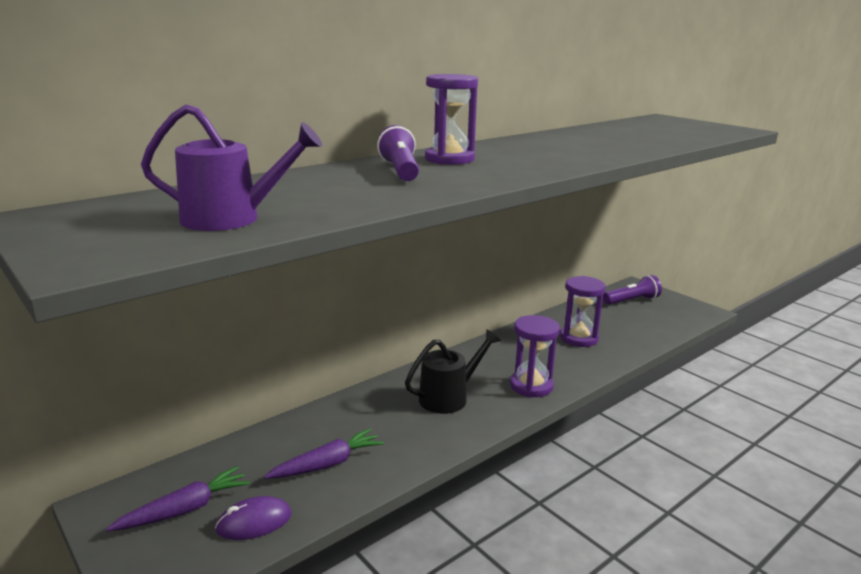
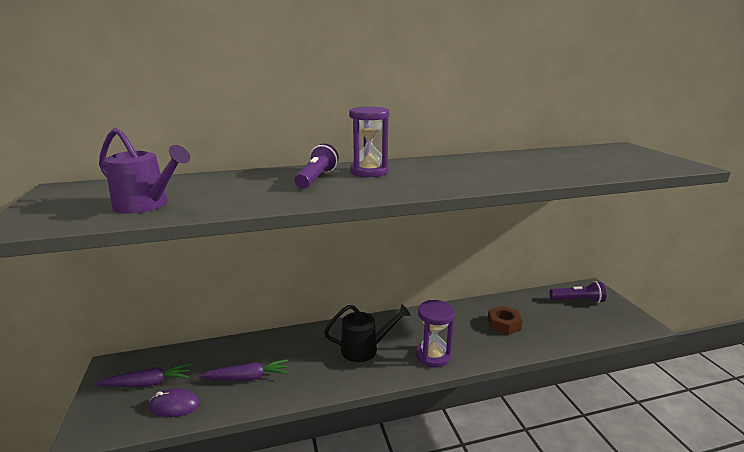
camera: 25 degrees right, 0 degrees up
purple hourglass [560,276,606,347] -> brown nut [488,306,523,335]

